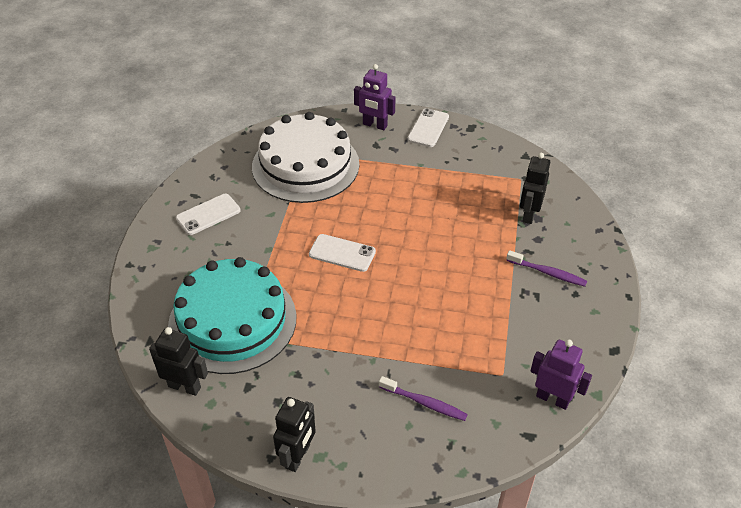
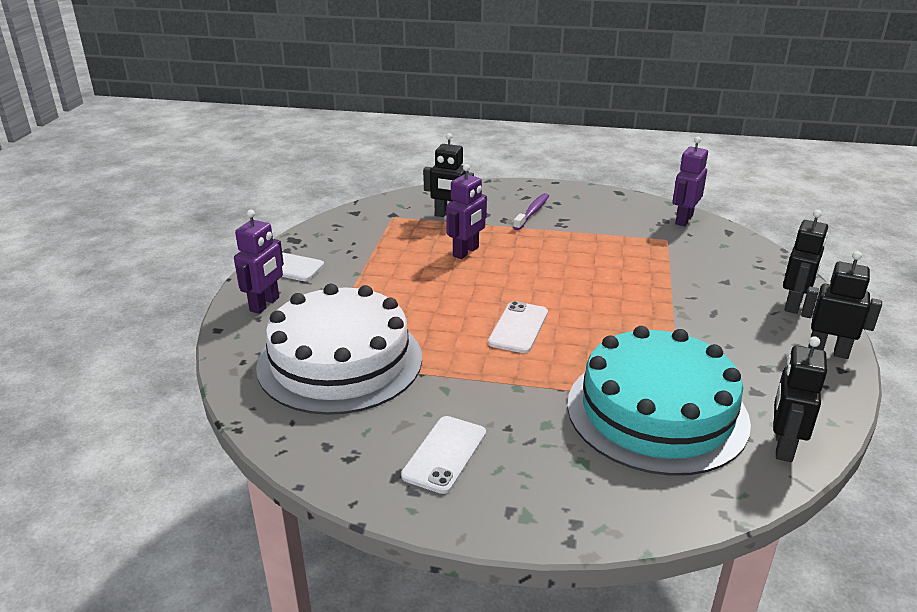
camera: 90 degrees left, 15 degrees down
white phone [176,194,240,235] -> white phone turned 60 degrees clockwise [401,416,486,494]
purple toothbrush [379,376,468,421] -> none
none -> purple robot [446,164,487,259]
none -> black robot [783,210,828,314]

